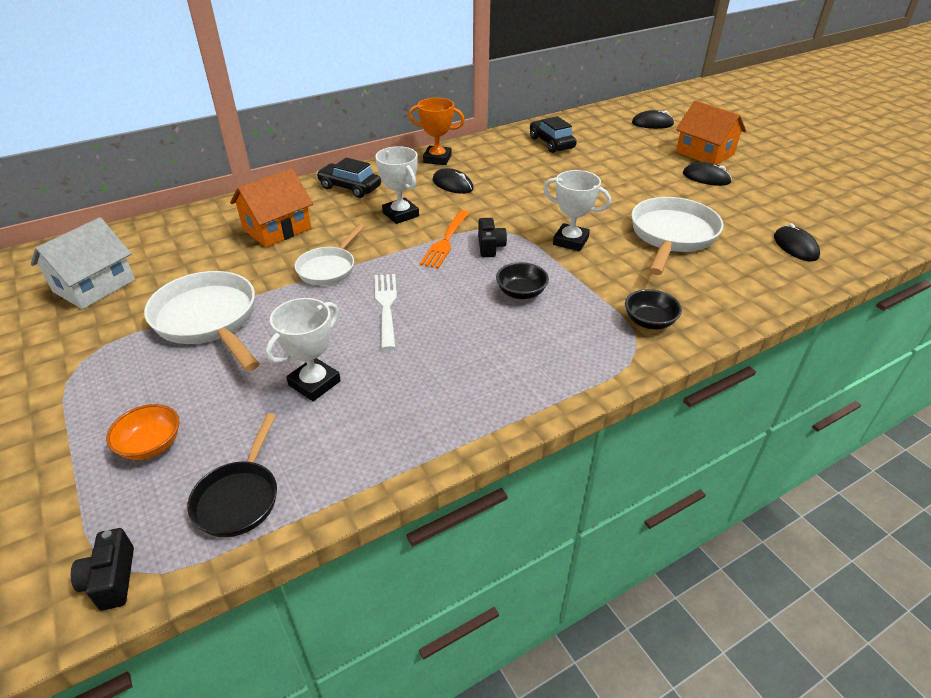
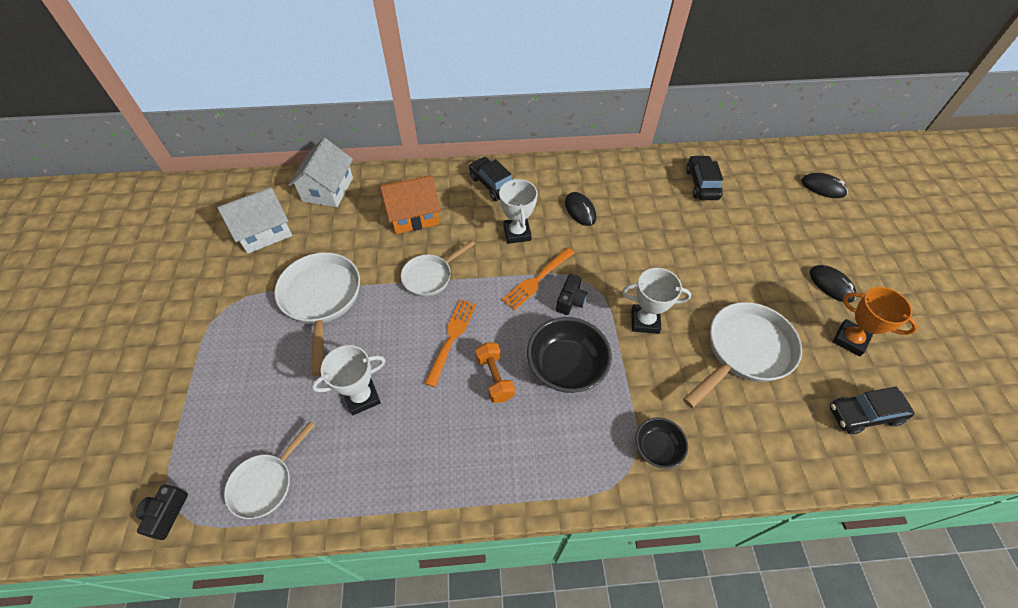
camera: 25 degrees right, 15 degrees up
orange bowl [106,404,179,460] -> none
black pan [187,413,277,537] -> white pan [224,421,315,519]
white fork [375,274,397,350] -> orange fork [424,299,476,387]
orange trophy [408,98,465,165] -> orange trophy moved to [833,287,918,357]
black bowl [496,262,549,299] -> black bowl [527,317,612,393], size x1.74
white trophy [543,170,611,251] -> white trophy turned 45 degrees counterclockwise [622,268,691,334]
orange house [676,100,746,165] -> none
black mouse [774,223,820,261] -> black car [829,387,914,434]
none -> white house [288,138,353,207]
none -> orange dumbbell [475,343,515,403]

